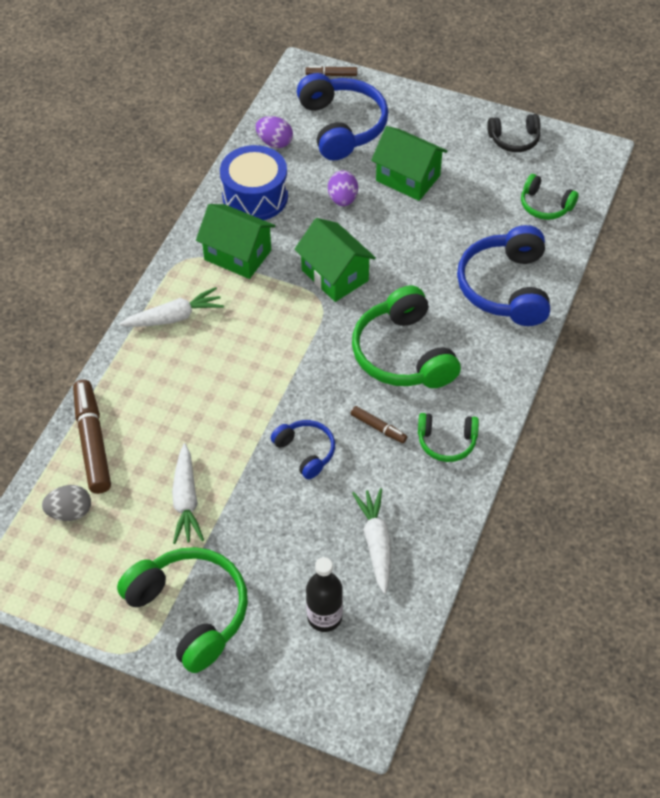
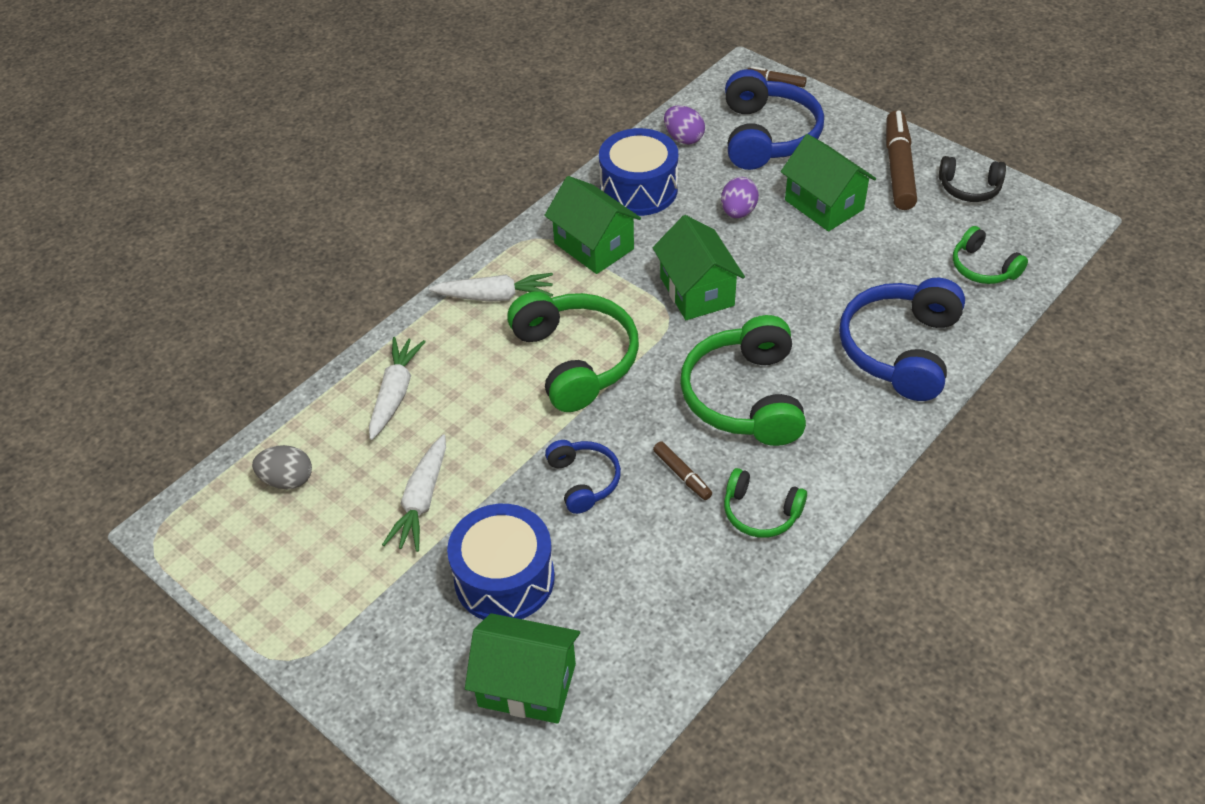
camera: 20 degrees right, 5 degrees down
brown marker [73,379,111,494] -> brown marker moved to [886,111,917,210]
green headphones [117,547,248,673] -> green headphones moved to [507,292,639,412]
black bottle [306,557,343,632] -> green house [465,613,580,724]
white carrot [352,488,391,594] -> white carrot moved to [369,337,426,440]
none -> blue drum [447,504,555,620]

